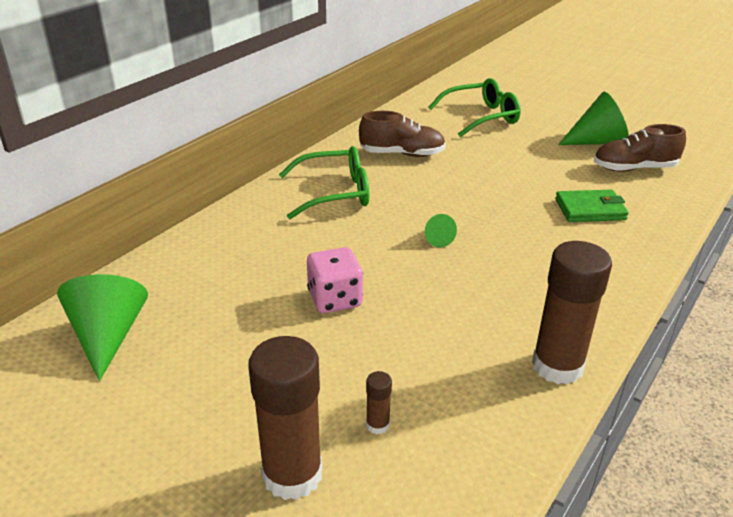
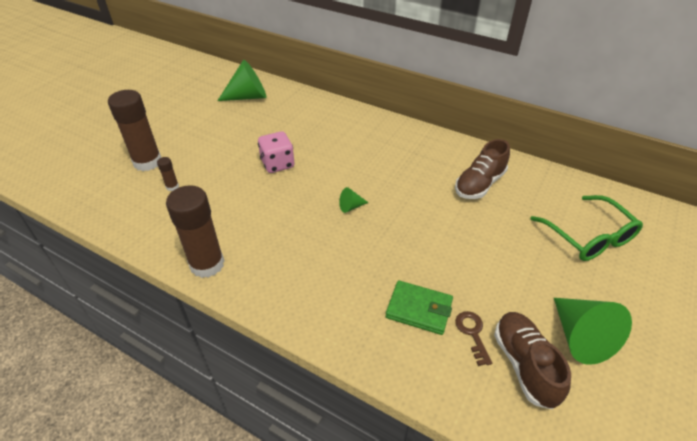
camera: 85 degrees right, 10 degrees up
green glasses [279,146,369,219] -> none
brown shoe [359,111,446,157] -> brown shoe turned 45 degrees clockwise [455,139,510,199]
green wallet [555,190,629,222] -> green wallet turned 60 degrees counterclockwise [385,280,453,335]
none -> brown key [455,311,492,366]

